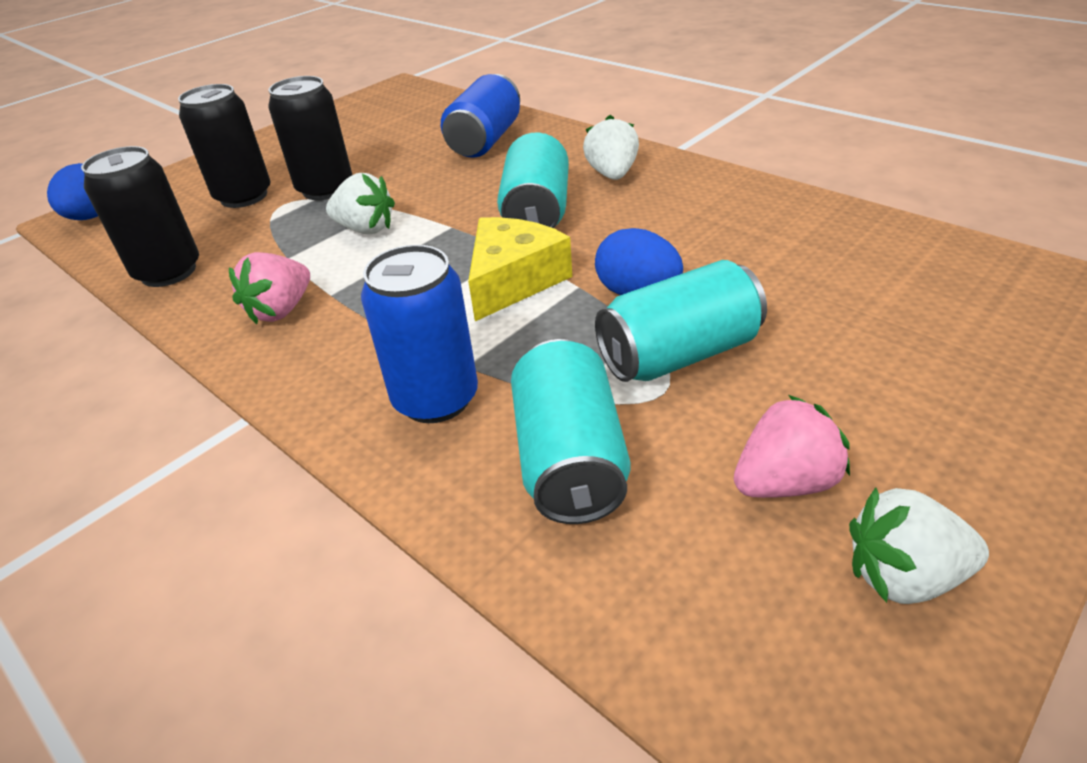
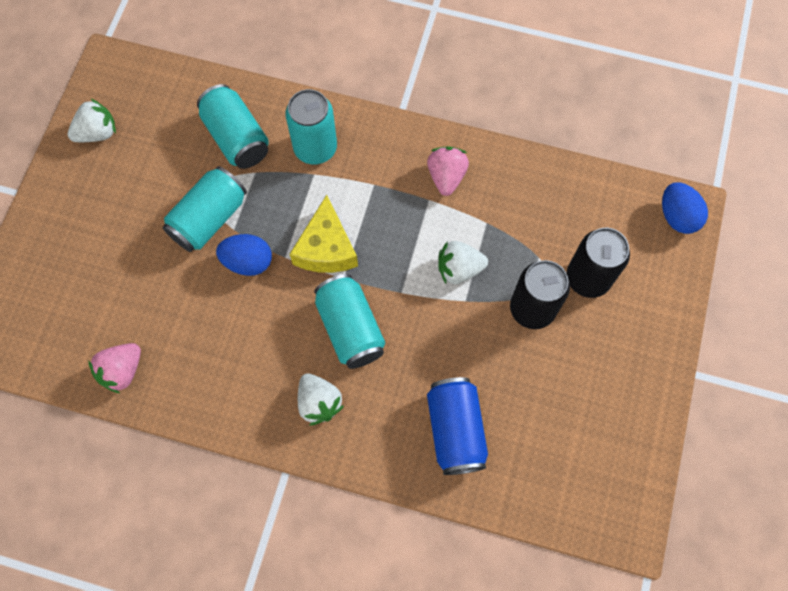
camera: 150 degrees right, 30 degrees up
black can [81,146,199,287] -> none
blue can [361,245,478,423] -> turquoise can [286,89,337,165]
pink strawberry [734,395,850,498] -> pink strawberry moved to [88,343,141,394]

